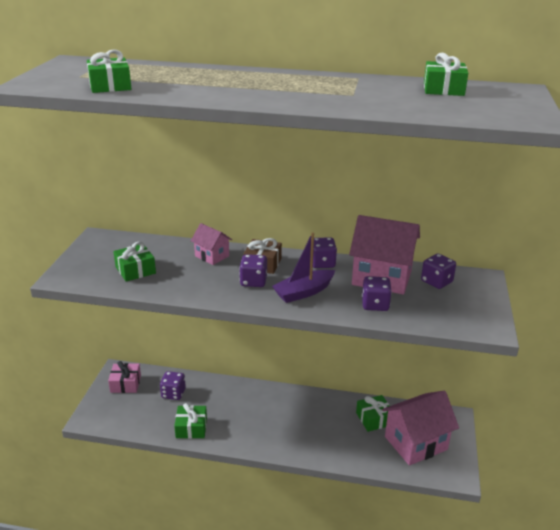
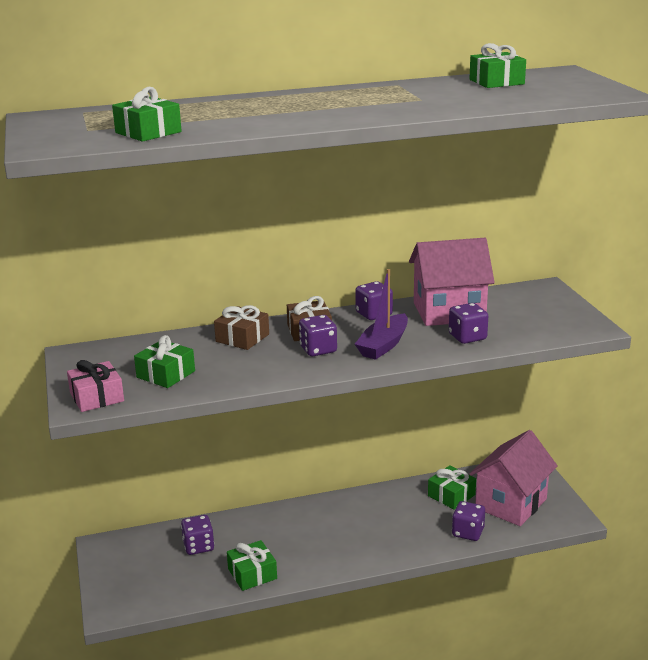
camera: 25 degrees left, 5 degrees down
pink gift [108,361,141,393] -> pink gift moved to [67,360,124,412]
pink house [191,223,232,265] -> brown gift [214,305,269,350]
purple dice [421,254,456,289] -> purple dice moved to [452,501,485,541]

